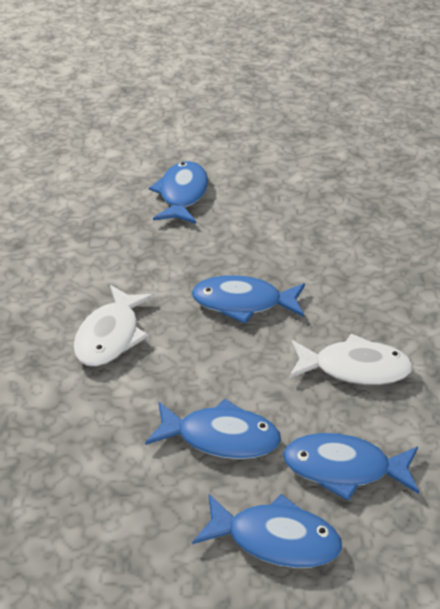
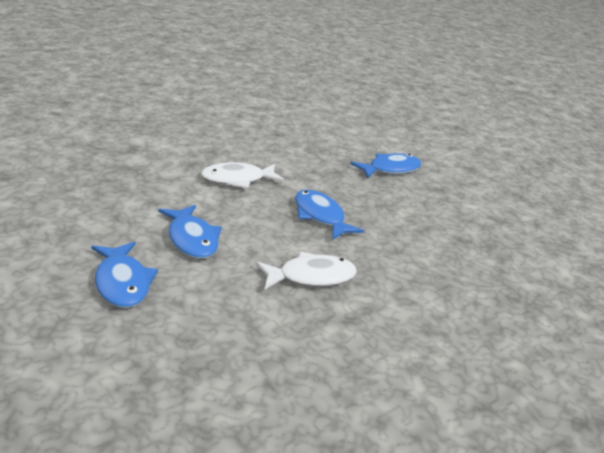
camera: 50 degrees right, 10 degrees down
blue fish [283,433,419,501] -> none
white fish [289,334,413,385] -> white fish turned 75 degrees counterclockwise [255,252,357,290]

